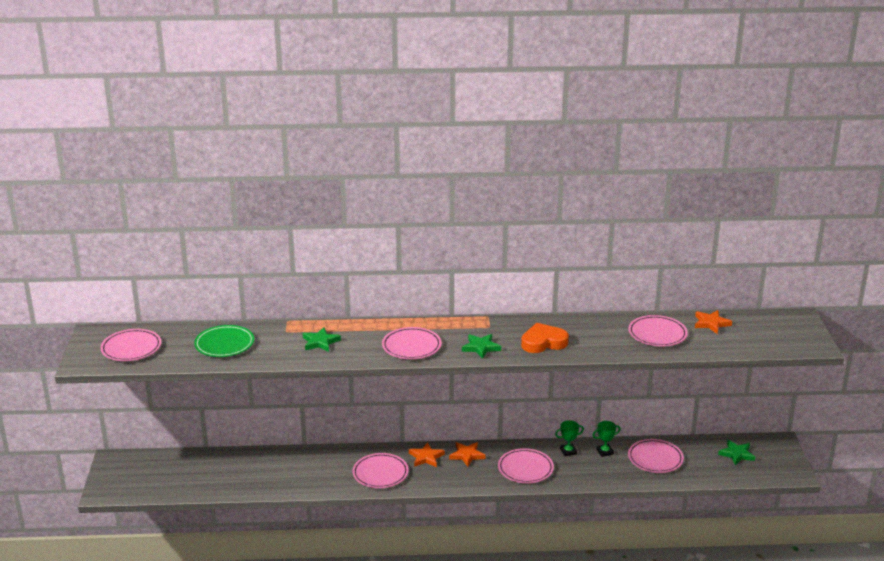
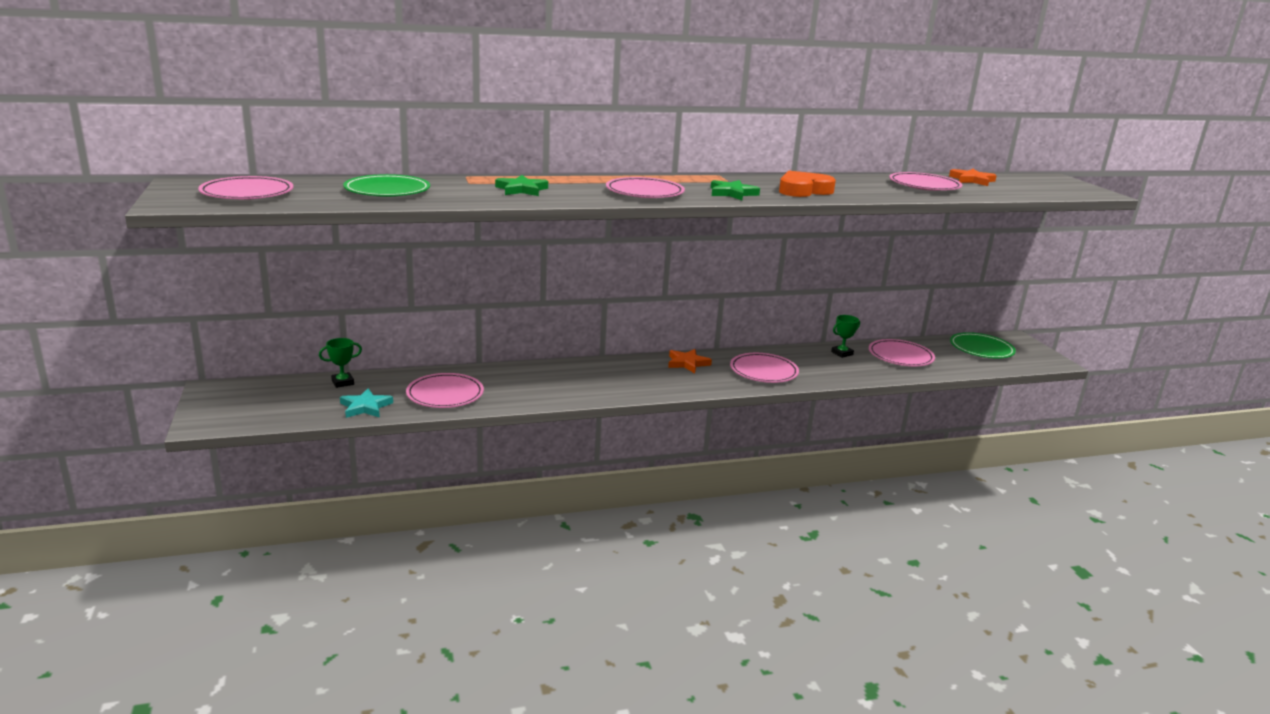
camera: 15 degrees left, 5 degrees down
pink plate [353,453,409,488] -> pink plate moved to [406,373,484,408]
orange star [409,442,445,467] -> none
green trophy [555,420,584,456] -> green trophy moved to [319,338,362,388]
green star [718,440,755,465] -> green plate [950,332,1016,359]
none -> turquoise star [340,388,393,418]

